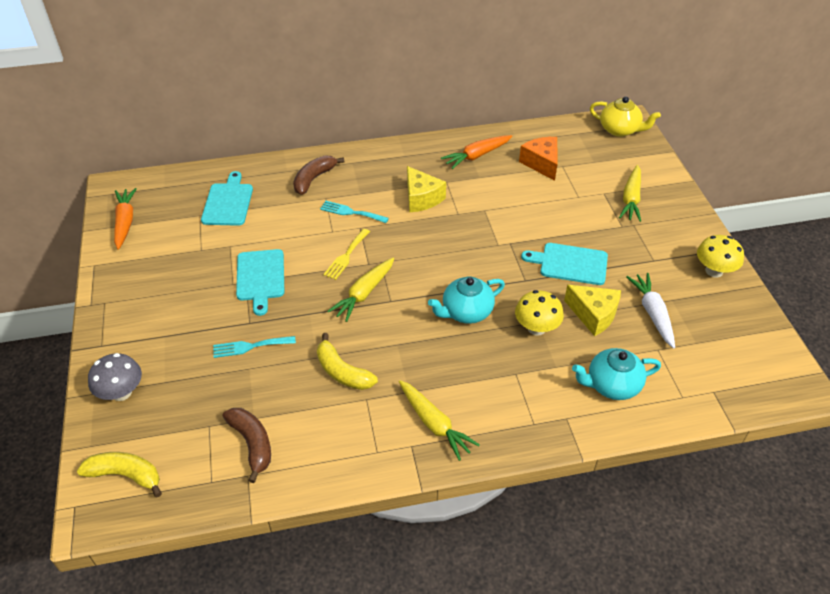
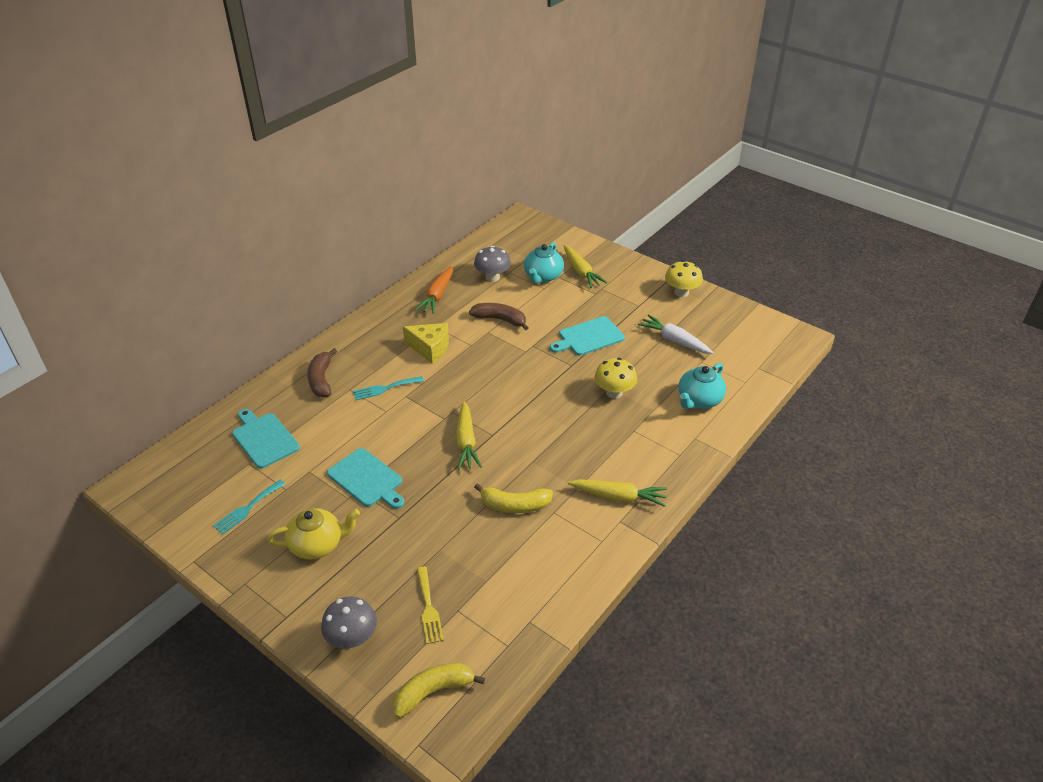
camera: 40 degrees left, 5 degrees down
orange carrot [114,188,137,250] -> none
turquoise fork [213,336,296,358] -> turquoise fork moved to [213,480,285,534]
brown banana [223,408,271,483] -> brown banana moved to [469,303,529,330]
yellow fork [323,229,370,280] -> yellow fork moved to [417,566,444,644]
turquoise teapot [428,277,505,324] -> turquoise teapot moved to [524,242,564,284]
orange cheese [519,137,557,181] -> grey mushroom [474,246,511,282]
yellow cheese [564,285,621,336] -> none
yellow teapot [590,96,661,137] -> yellow teapot moved to [267,508,360,560]

